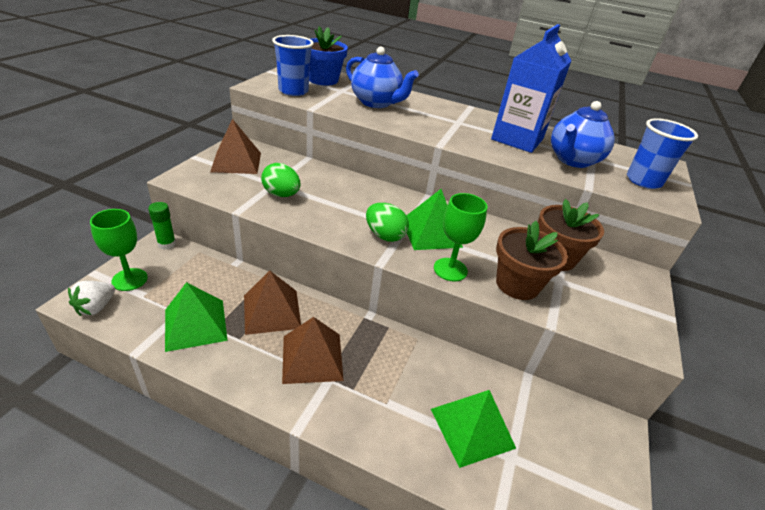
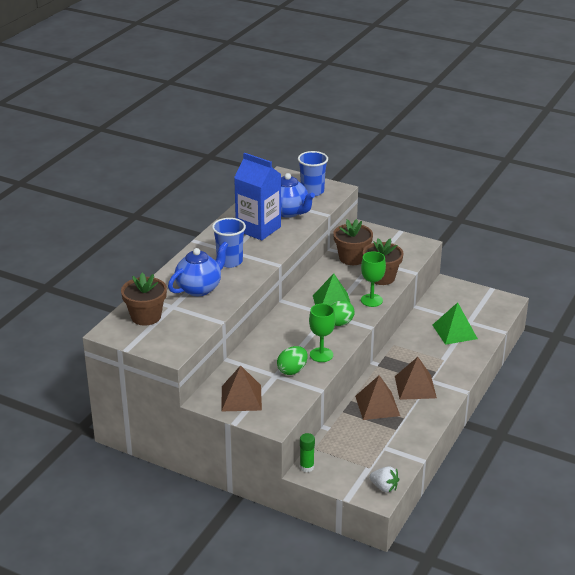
camera: 80 degrees left, 5 degrees down
green goblet [90,209,148,291] -> green goblet moved to [309,304,335,362]
green pyramid [165,282,228,352] -> none
blue cup [272,35,314,96] -> blue cup moved to [212,218,246,268]
blue flower pot [309,26,348,85] -> brown flower pot [121,273,167,326]

